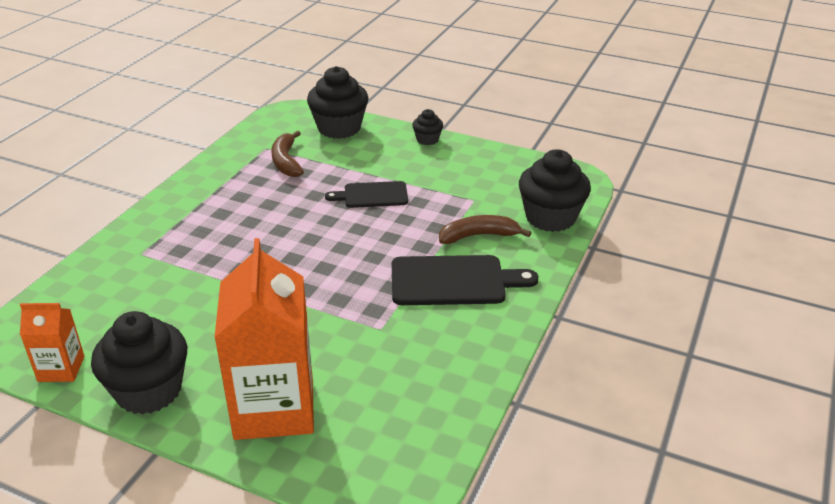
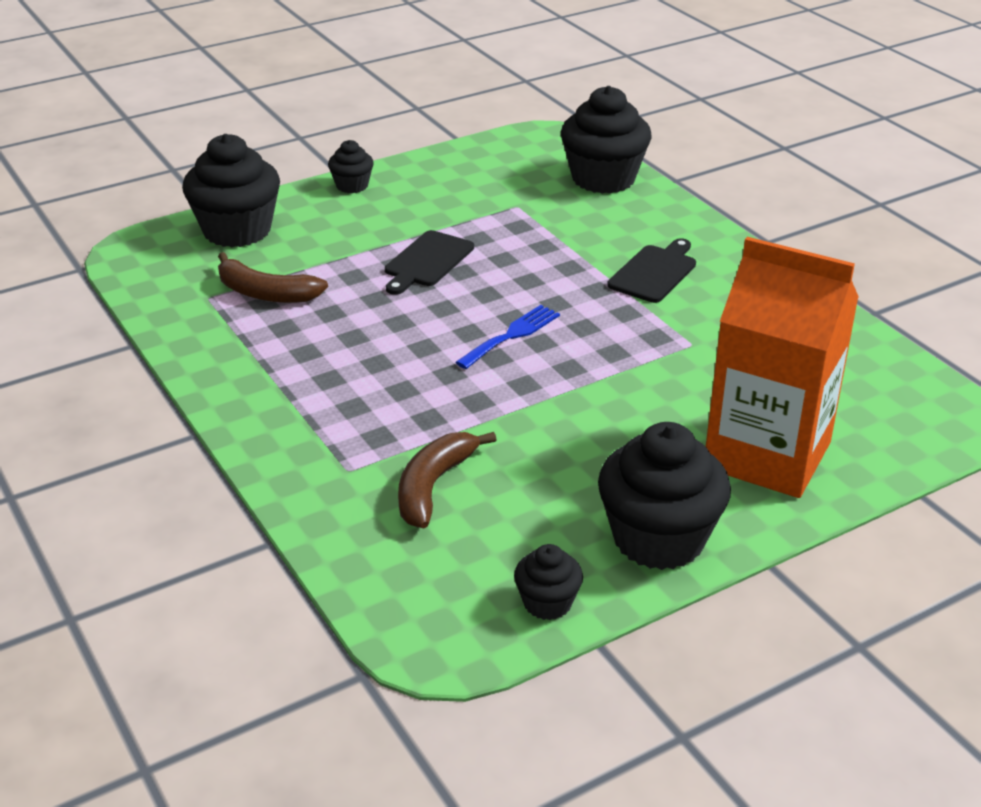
camera: 55 degrees left, 0 degrees up
orange carton [20,303,85,382] -> black cupcake [514,544,583,620]
black cutting board [392,255,538,305] -> black cutting board [607,238,696,303], size x0.64
brown banana [439,215,531,244] -> brown banana moved to [398,432,497,528]
none -> blue fork [455,305,560,369]

